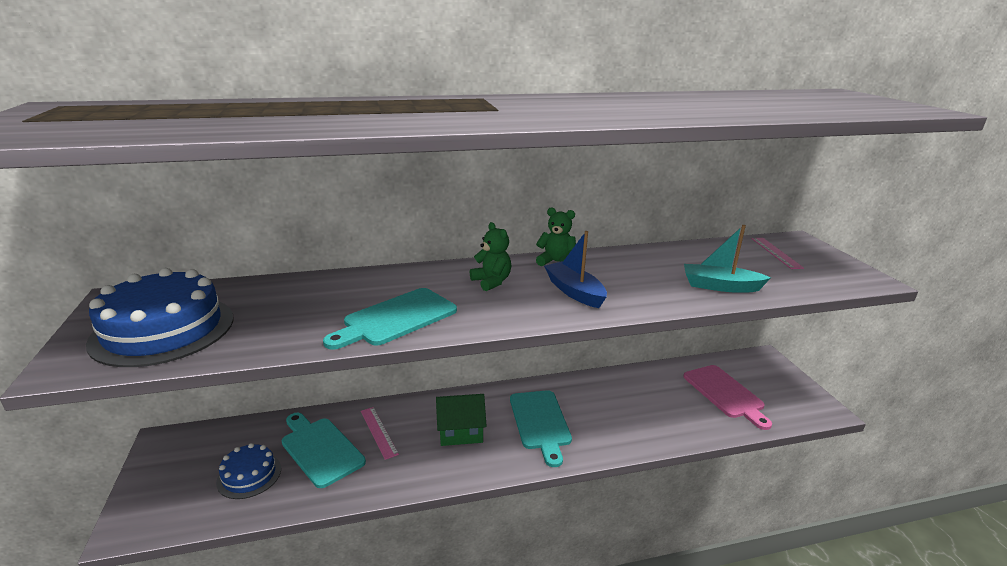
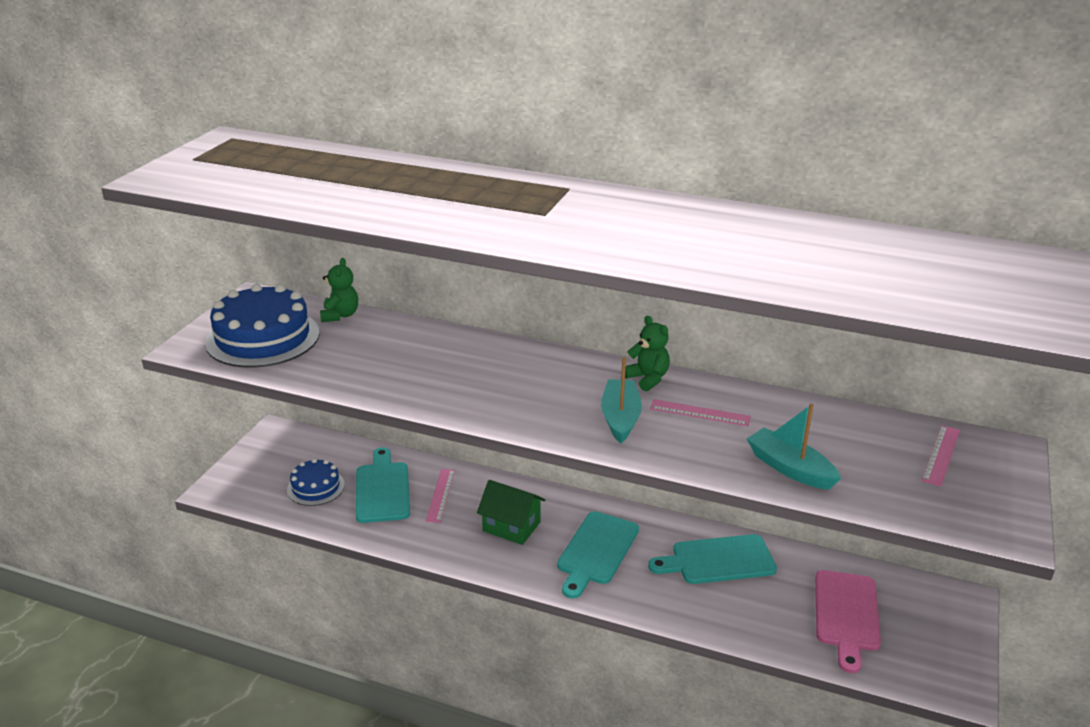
camera: 35 degrees right, 5 degrees up
turquoise cutting board [323,288,457,350] -> turquoise cutting board moved to [648,534,777,584]
green teddy bear [470,222,511,291] -> green teddy bear moved to [320,258,358,322]
blue boat [544,231,607,308] -> turquoise boat [601,357,642,443]
none -> pink ruler [650,399,751,426]

